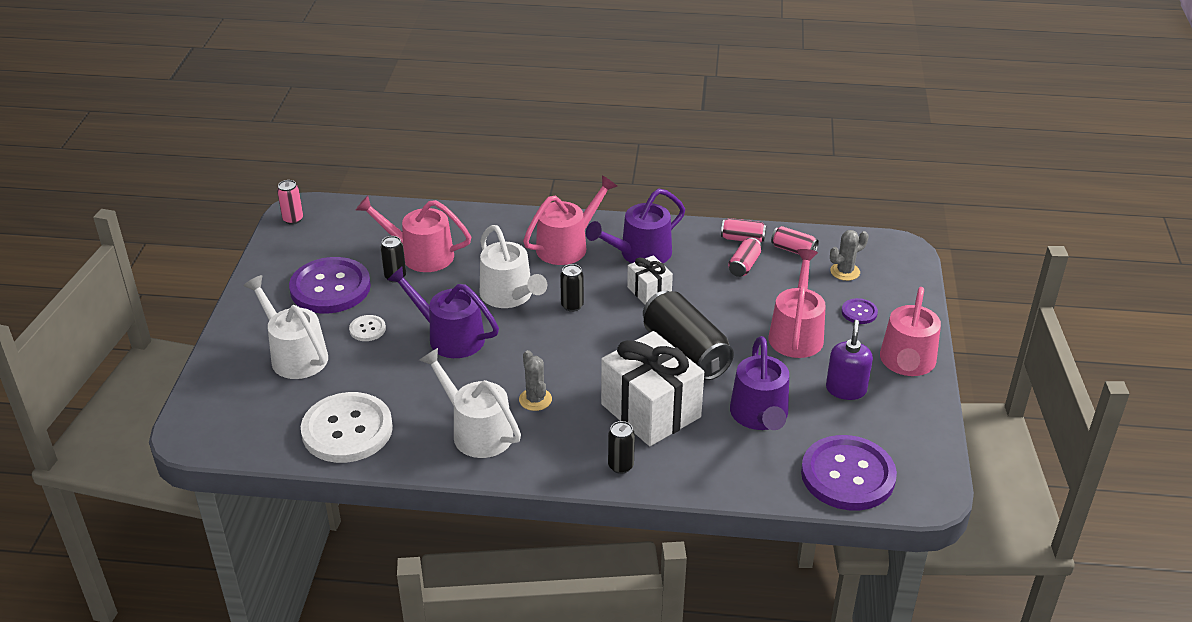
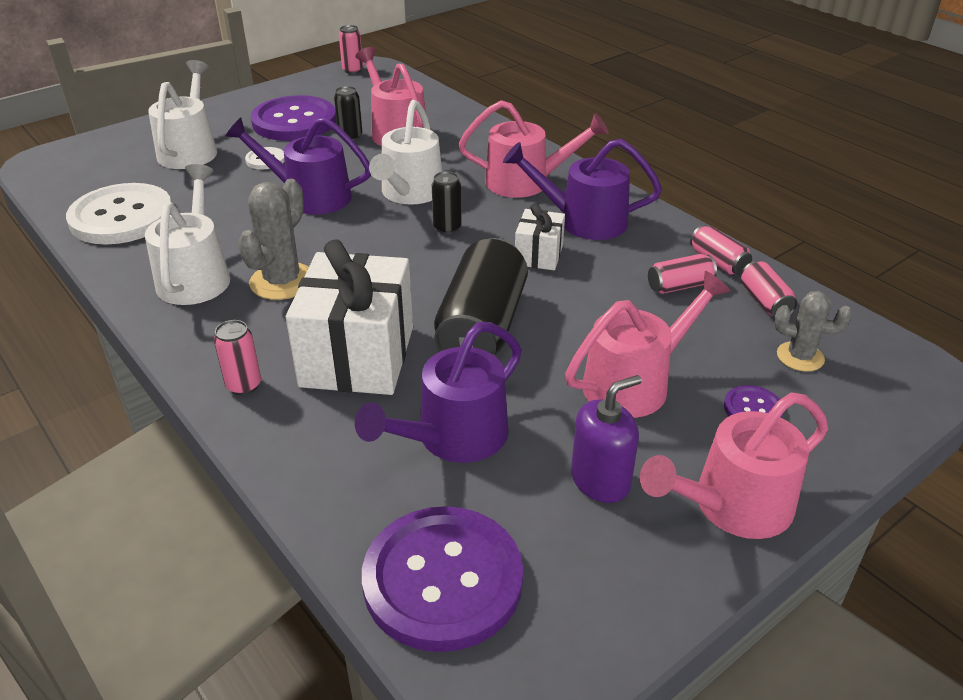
camera: 45 degrees right, 0 degrees up
purple watering can [387,267,499,358] -> purple watering can turned 60 degrees counterclockwise [225,117,371,215]
grey cactus [519,350,552,411] -> grey cactus [238,179,309,300], size x1.55
black can [608,421,635,474] -> pink can [214,320,261,395]

